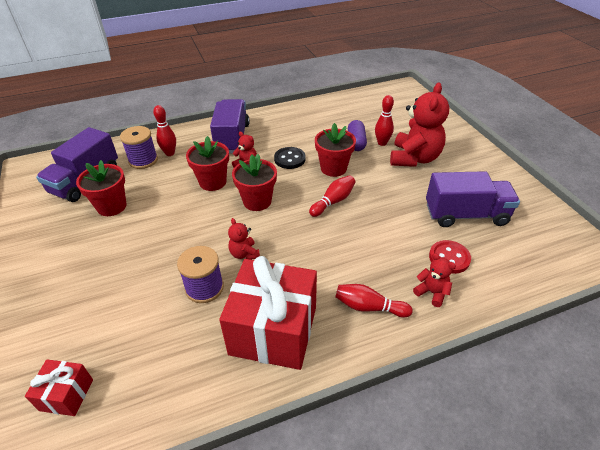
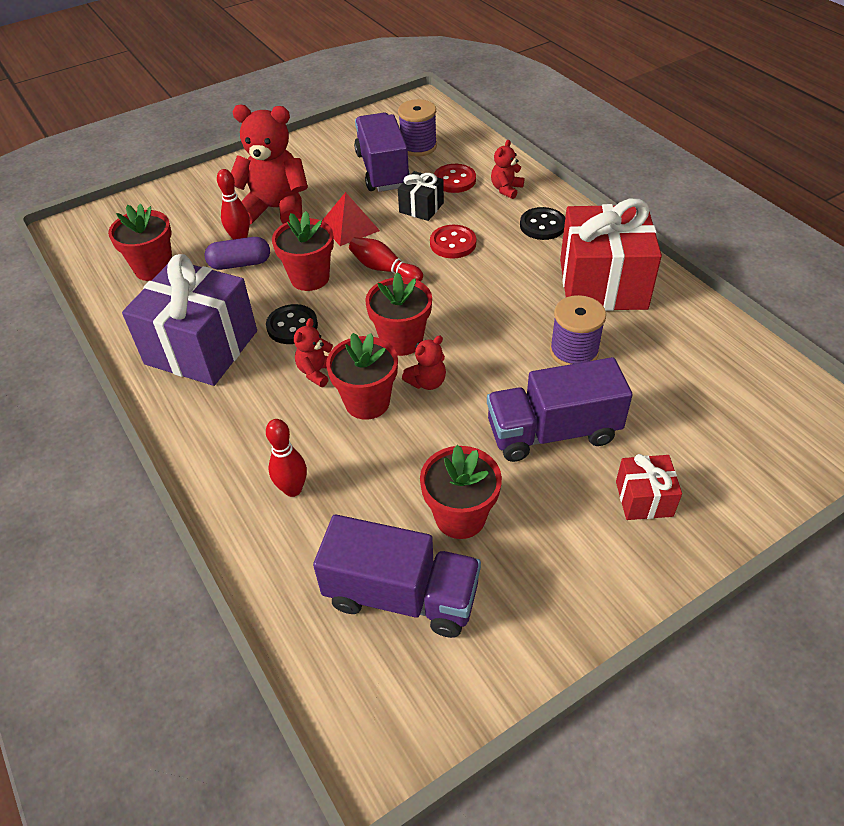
camera: 100 degrees left, 5 degrees up
red gift [25,359,93,416] -> red gift moved to [616,454,682,520]
purple spool [120,126,158,169] -> purple spool moved to [398,99,437,157]
purple truck [210,99,249,153] -> purple truck moved to [487,357,633,462]
red teddy bear [228,218,260,260] -> red teddy bear moved to [402,335,446,390]
red bowling pin [335,284,413,318] -> black button [520,207,565,240]
none -> red flower pot [108,204,172,281]
none -> purple gift [122,254,257,386]
none -> red pyramid [322,192,380,246]
none -> black gift [398,171,444,221]
none -> red button [430,225,476,259]

